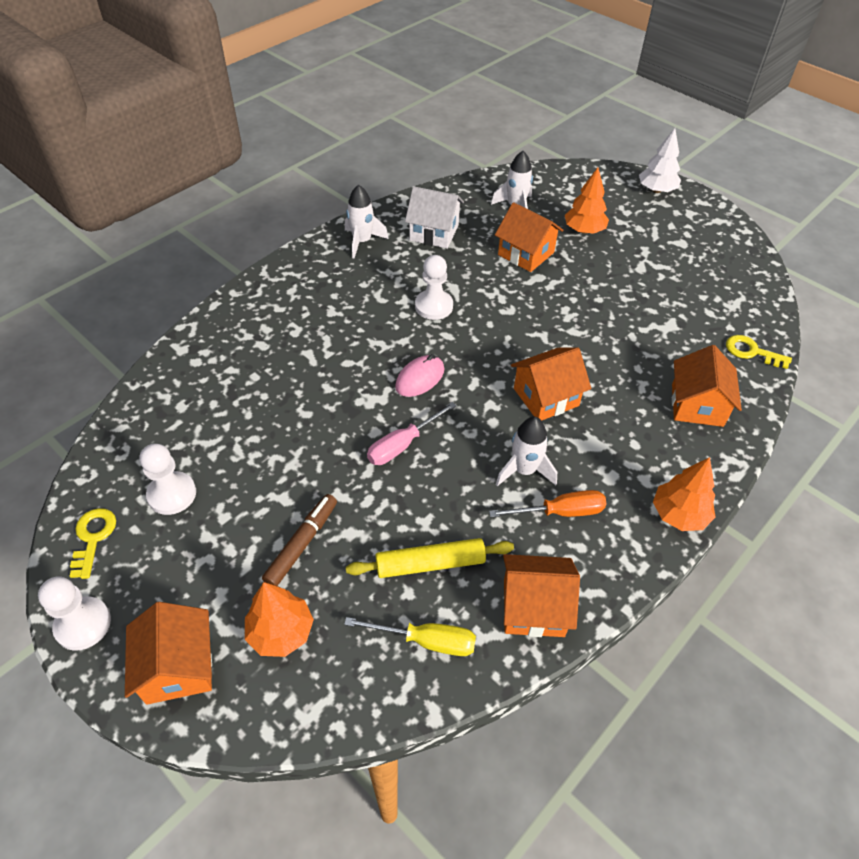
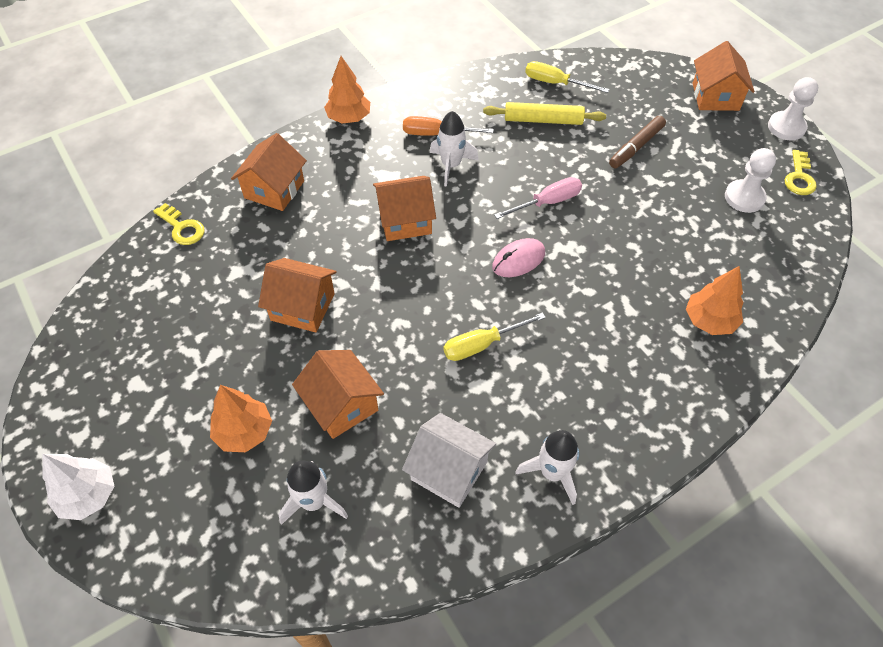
camera: 165 degrees left, 5 degrees up
orange tree [245,582,314,657] -> orange tree moved to [686,266,744,335]
white pawn [415,255,453,320] -> yellow screwdriver [444,312,546,361]
orange house [503,554,580,637] -> orange house moved to [258,258,337,333]

